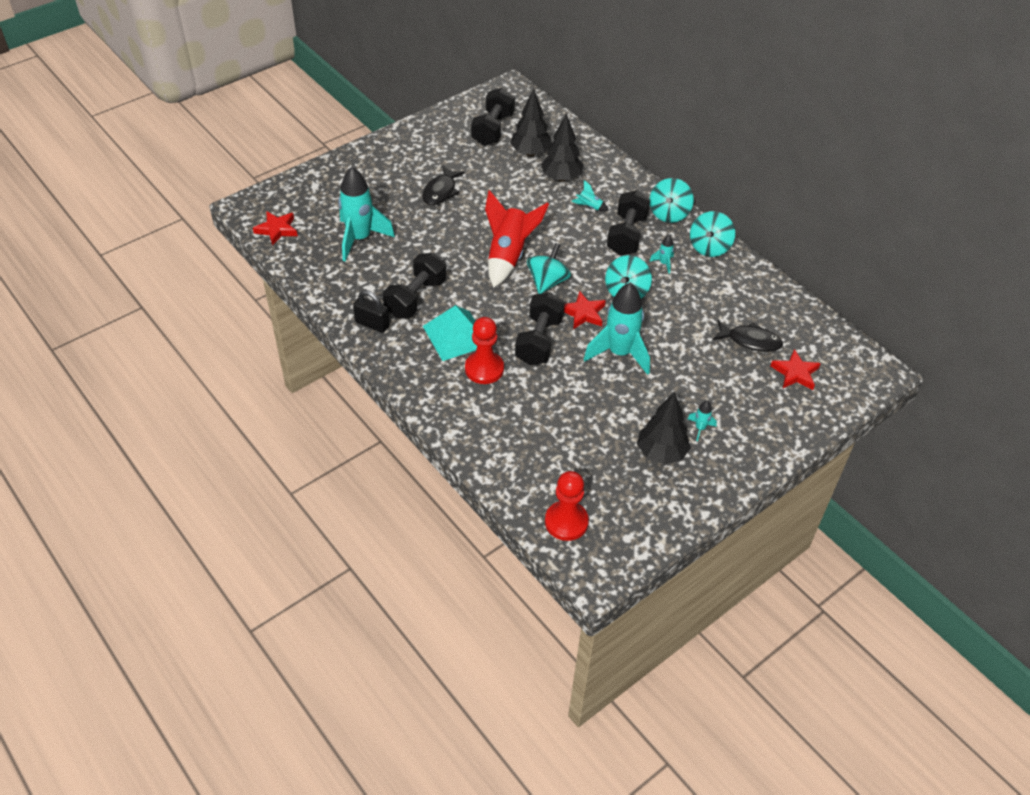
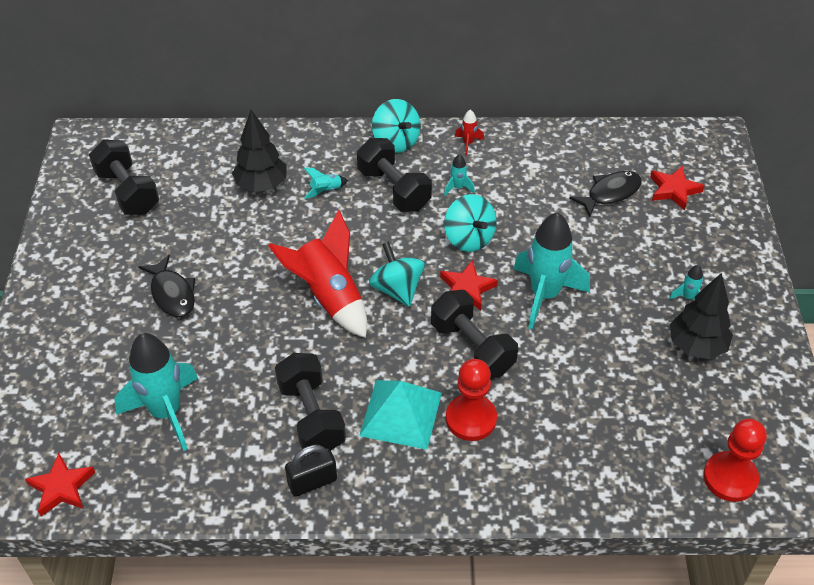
camera: 50 degrees left, 0 degrees up
black tree [510,88,552,156] -> none
turquoise spinning top [690,211,735,257] -> red rocket [455,109,484,155]

